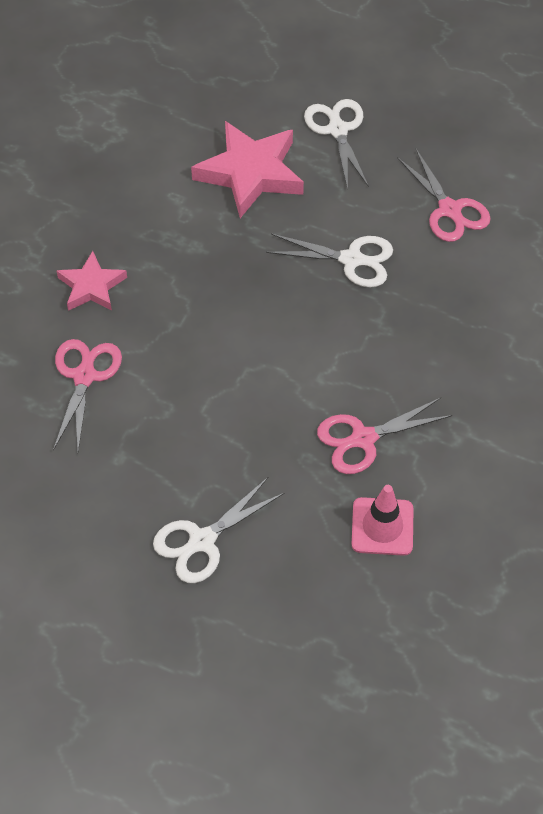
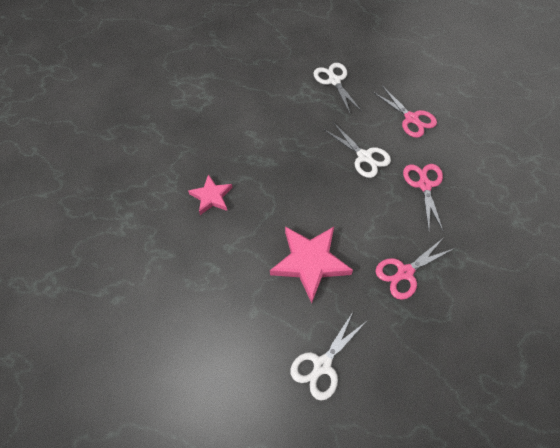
camera: 10 degrees left, 5 degrees up
pink scissors [53,339,122,451] -> pink scissors moved to [403,164,443,231]
pink star [191,121,304,218] -> pink star moved to [270,227,353,303]
white scissors [266,234,393,288] -> white scissors turned 45 degrees clockwise [323,122,391,178]
pink traffic cone [351,485,413,556] -> none

